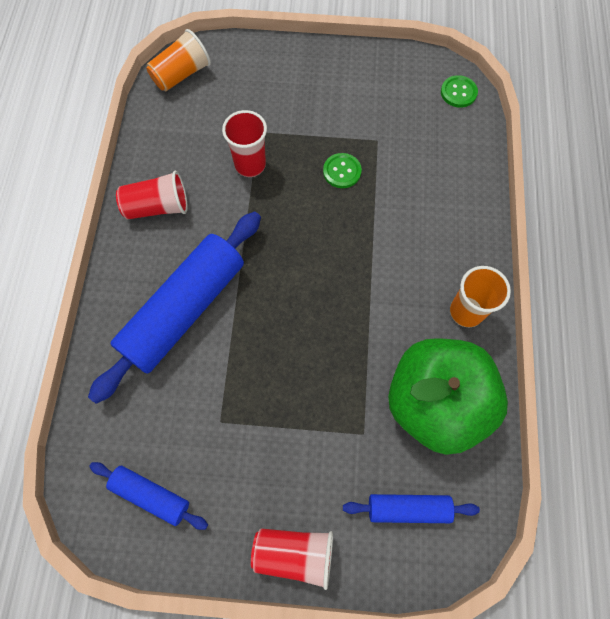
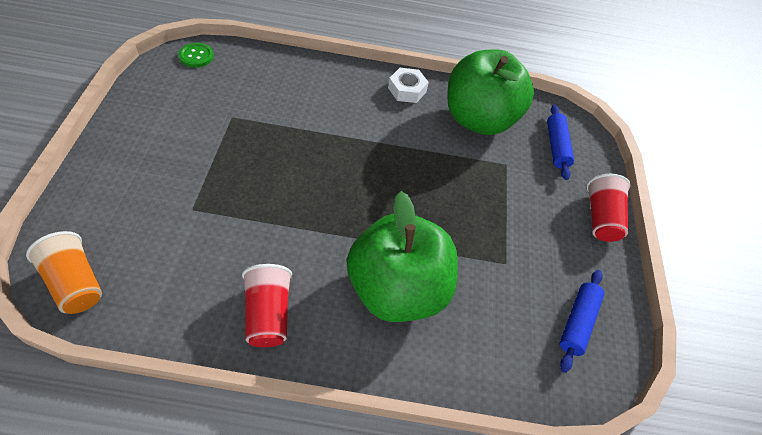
camera: 95 degrees left, 15 degrees down
blue rolling pin [88,212,261,404] -> green apple [347,191,458,322]
red cup [222,110,267,177] -> none
green button [323,153,362,188] -> none
orange cup [450,266,511,327] -> white nut [388,68,429,103]

